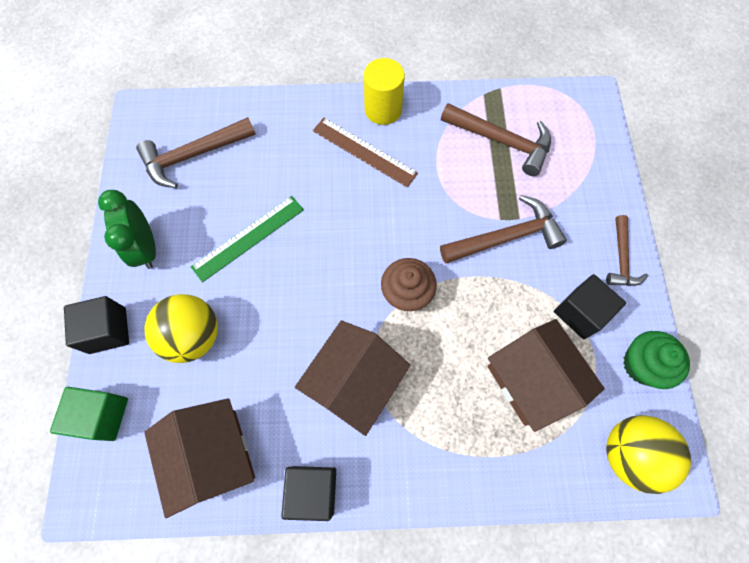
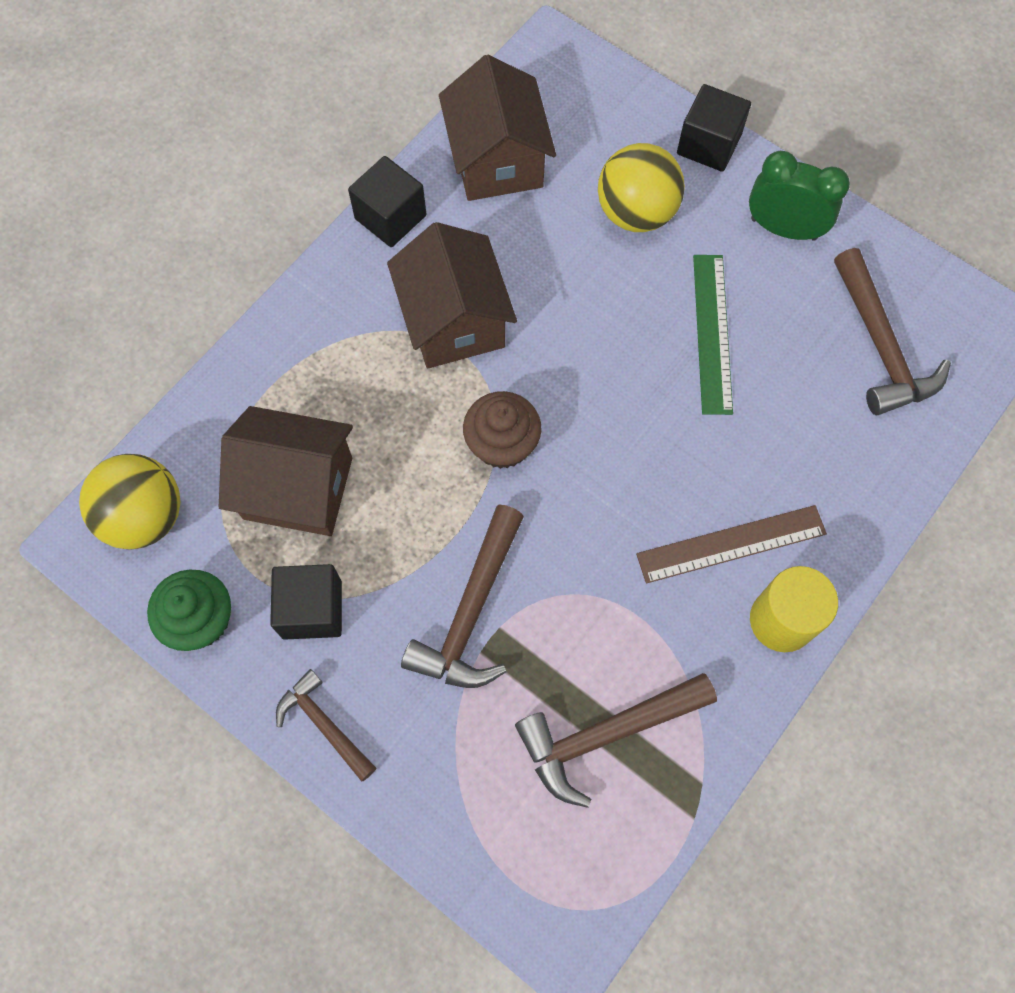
camera: 130 degrees right, 0 degrees up
green cube [50,387,128,441] -> none
brown hammer [136,117,256,188] -> brown hammer turned 150 degrees clockwise [834,248,951,415]
brown house [144,398,255,518] -> brown house turned 60 degrees clockwise [439,55,556,201]

